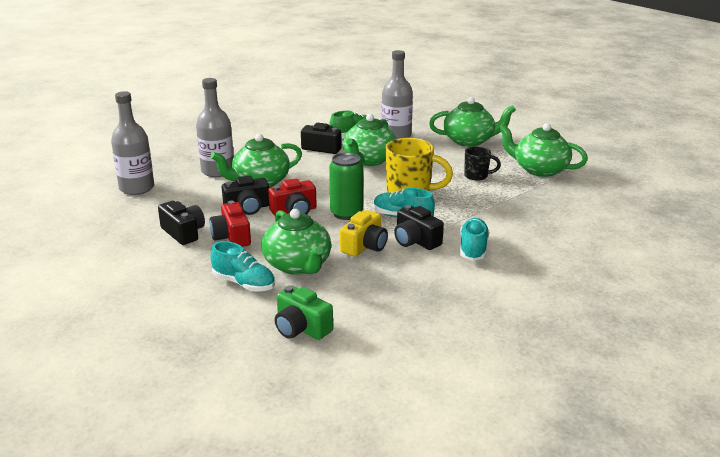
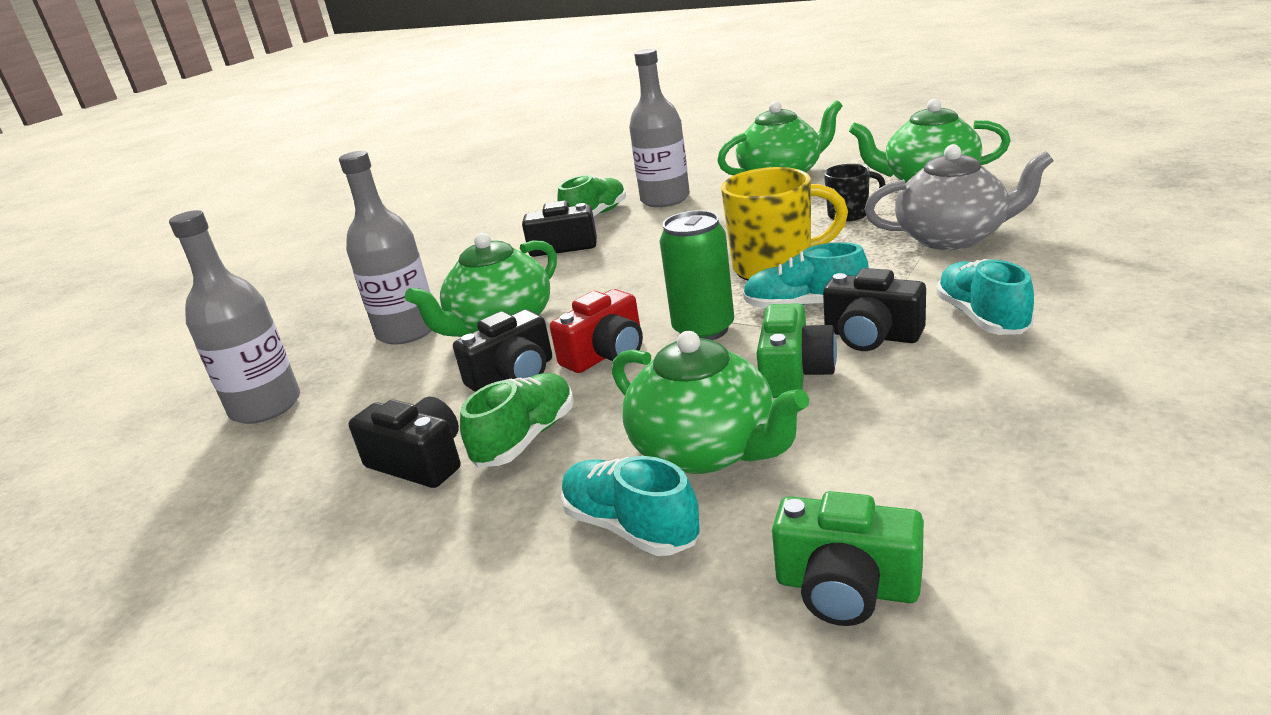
camera: 15 degrees left, 0 degrees up
red camera [209,201,251,247] -> green shoe [460,373,574,467]
turquoise shoe [211,241,275,292] -> turquoise shoe turned 150 degrees counterclockwise [561,456,700,556]
yellow camera [340,210,388,257] -> green camera [757,303,837,398]
green teapot [343,114,396,166] -> none
none -> grey teapot [864,144,1054,250]

